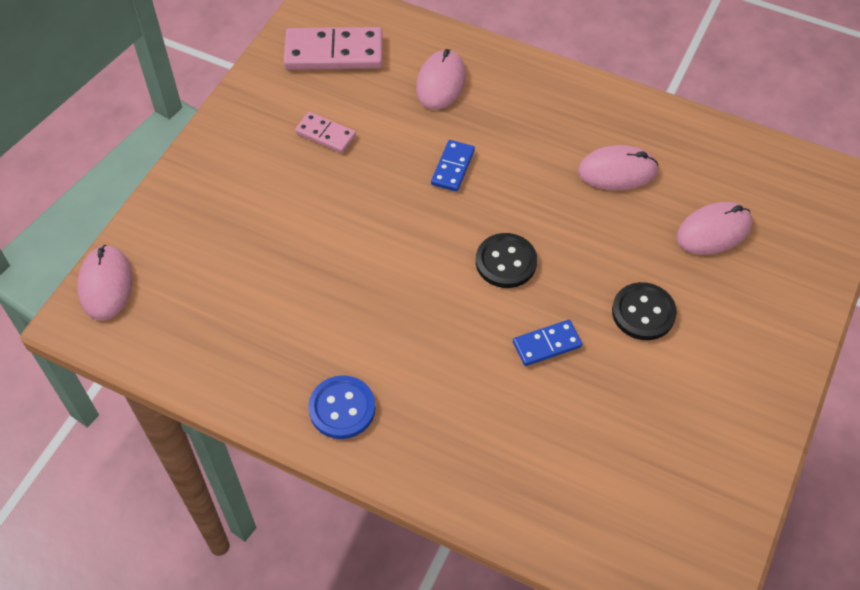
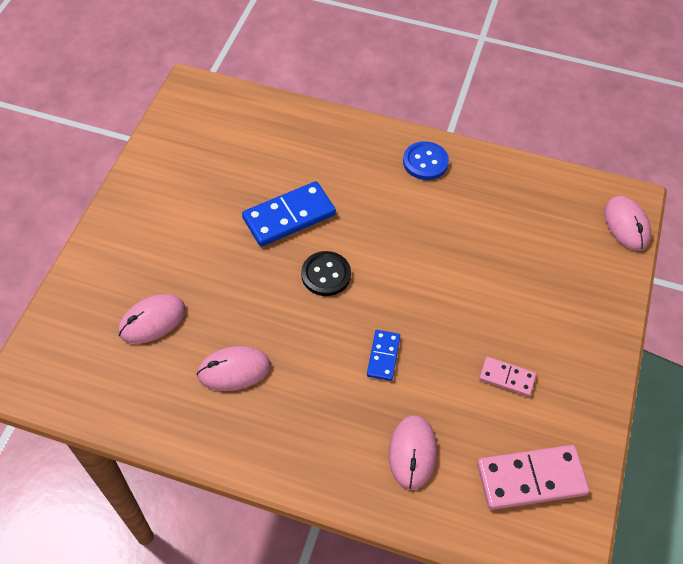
camera: 170 degrees right, 0 degrees up
blue domino [513,320,582,366] -> blue domino [242,181,336,246], size x1.82
black button [612,282,677,340] -> none

